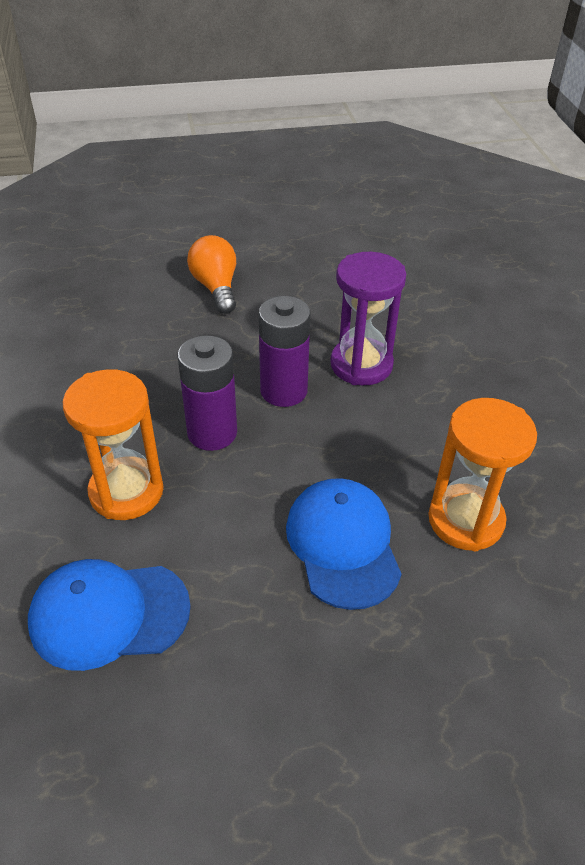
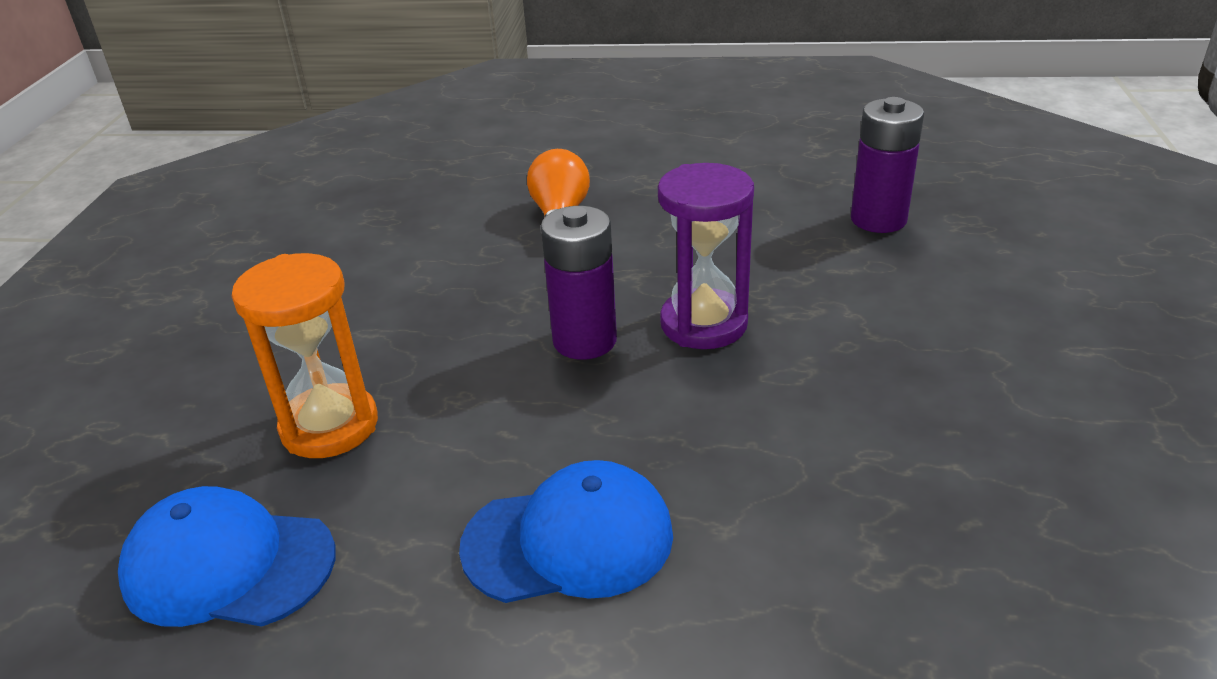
camera: 20 degrees right, 10 degrees down
purple battery [177,335,237,451] -> purple battery moved to [851,97,924,233]
blue cap [286,478,402,610] -> blue cap turned 75 degrees clockwise [459,460,673,603]
orange hourglass [428,398,537,551] -> none

